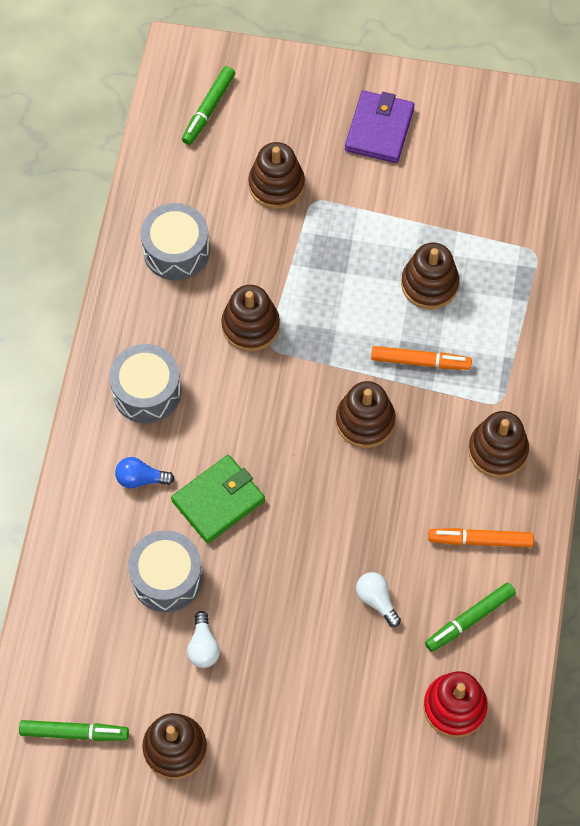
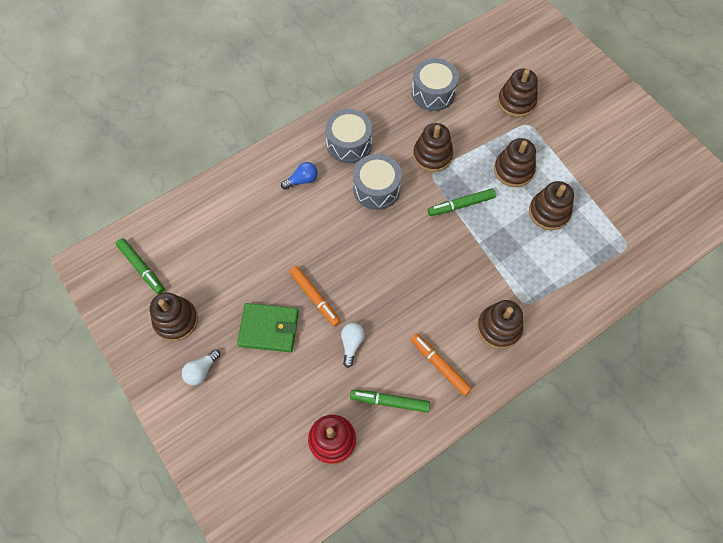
camera: 45 degrees right, 0 degrees up
blue light bulb [115,457,175,488] -> blue light bulb turned 105 degrees clockwise [281,162,318,190]
grey drum [128,530,203,612] -> grey drum moved to [353,154,402,210]
green wallet [171,455,265,543] -> green wallet moved to [237,303,299,352]
green marker [182,66,235,145] -> green marker moved to [428,189,496,216]
white light bulb [187,611,220,668] -> white light bulb moved to [182,349,220,385]
brown stacking toy [336,381,395,448] -> brown stacking toy moved to [494,138,536,187]
purple wallet [345,90,415,163] -> none
orange marker [371,346,472,370] -> orange marker moved to [289,266,341,327]

